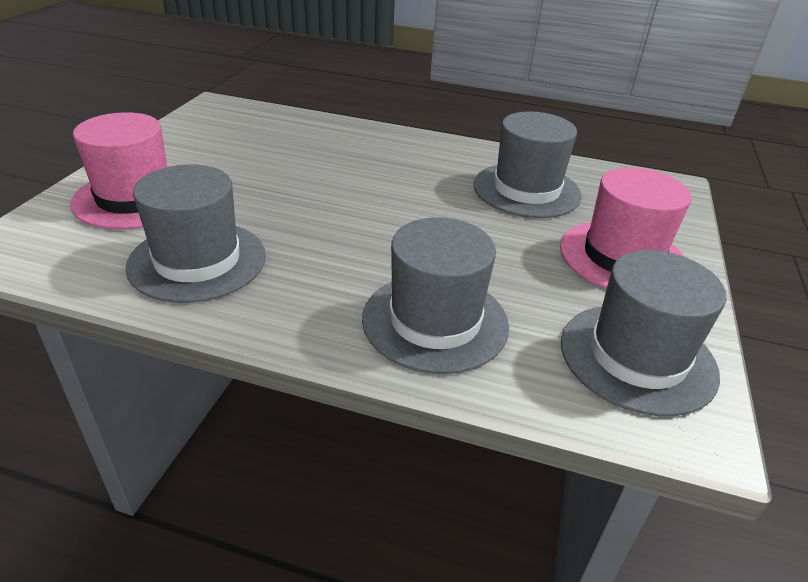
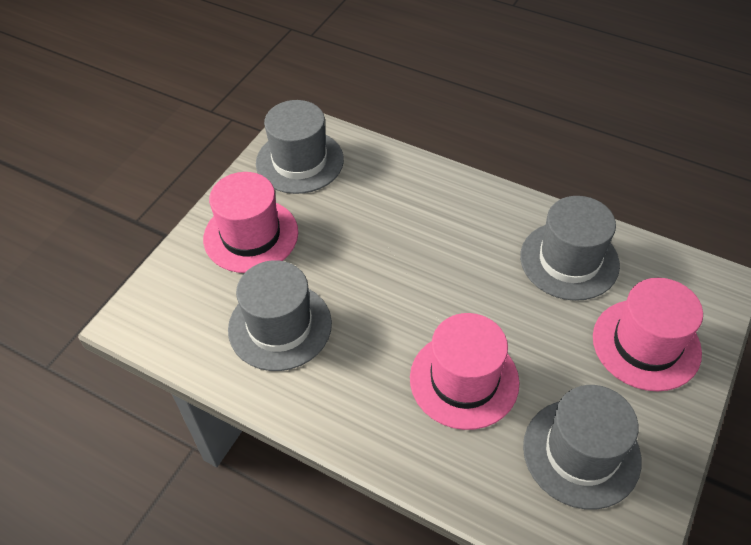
camera: 165 degrees left, 15 degrees up
grey hat [362,217,509,374] -> grey hat moved to [523,385,642,509]
none -> pink hat [410,313,520,430]

